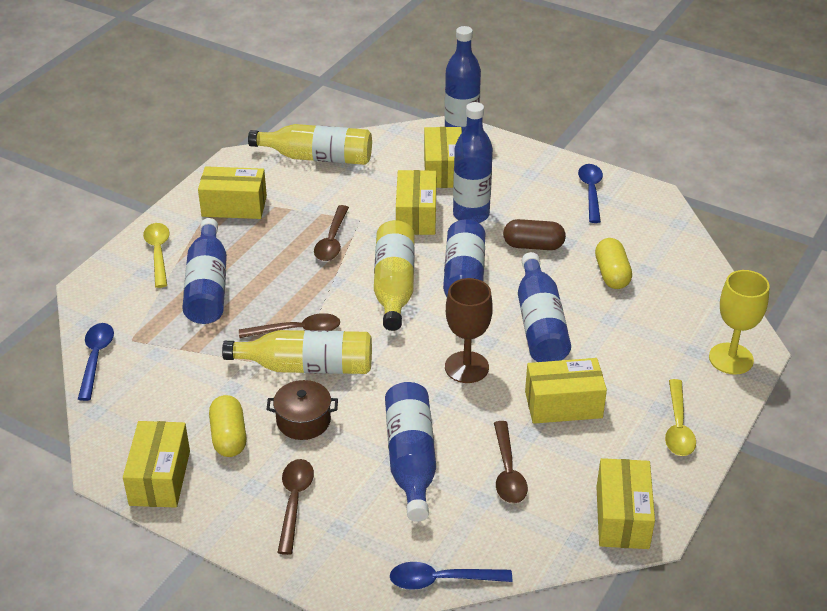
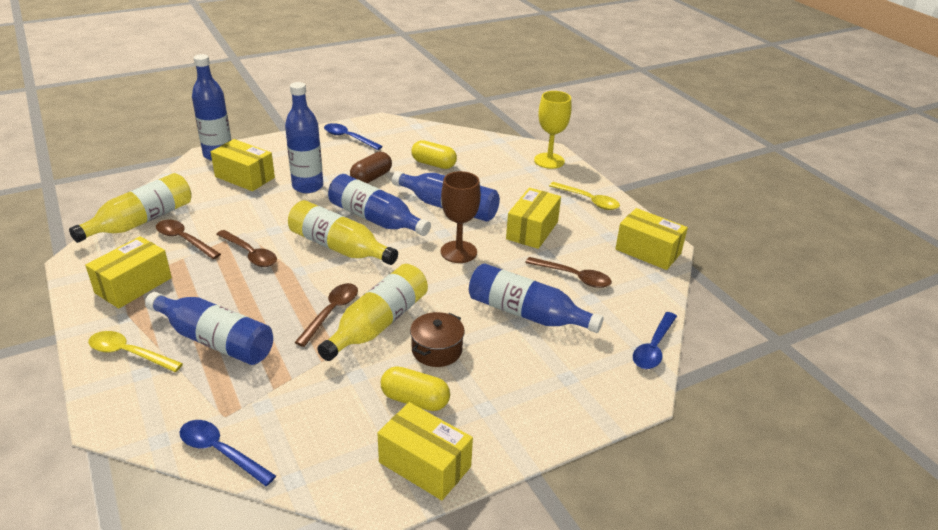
camera: 60 degrees left, 5 degrees down
brown spoon [277,459,314,555] -> brown spoon moved to [156,220,221,259]
yellow box [396,170,437,235] -> none

